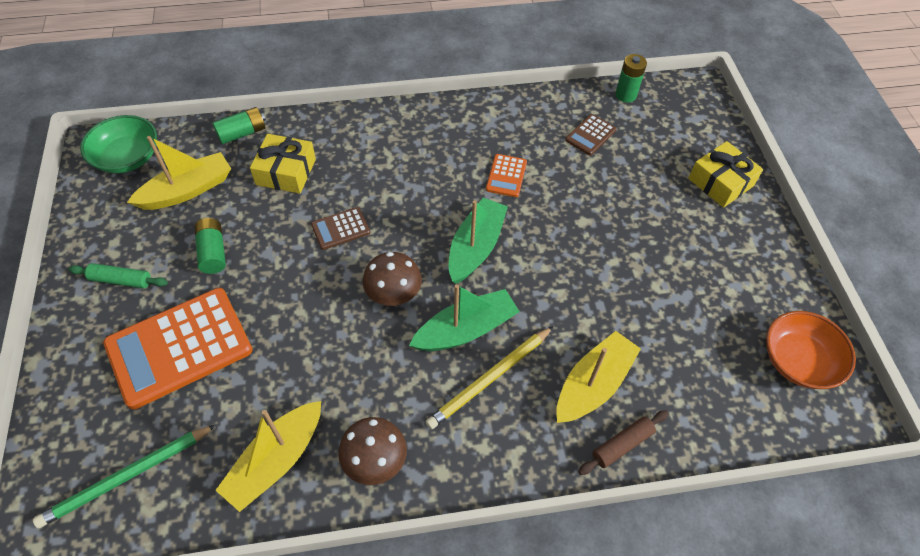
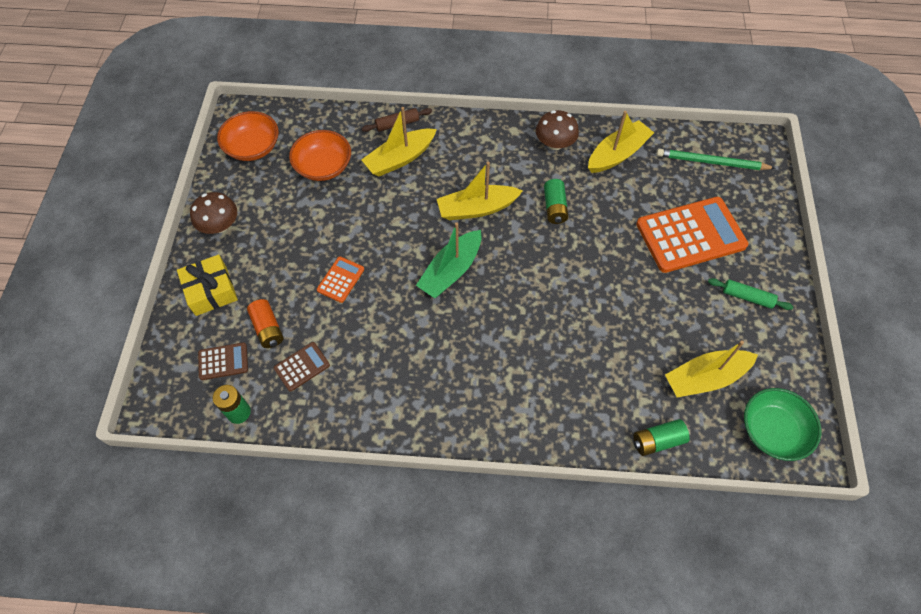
camera: 165 degrees left, 5 degrees up
green pencil [33,425,216,528] -> green pencil turned 150 degrees counterclockwise [656,149,775,170]
green battery [194,218,226,274] -> green battery moved to [544,179,569,224]
yellow gift [250,134,316,194] -> none
brown calculator [311,207,370,250] -> brown calculator moved to [198,342,248,380]
brown mushroom [363,252,422,306] -> brown mushroom moved to [190,192,237,234]
green boat [409,284,520,351] -> yellow boat [437,162,523,220]
yellow pencil [425,326,554,430] -> none
orange calculator [486,154,527,197] -> orange calculator moved to [317,256,364,303]
none -> orange battery [247,299,284,348]
none -> orange bowl [289,130,351,181]

